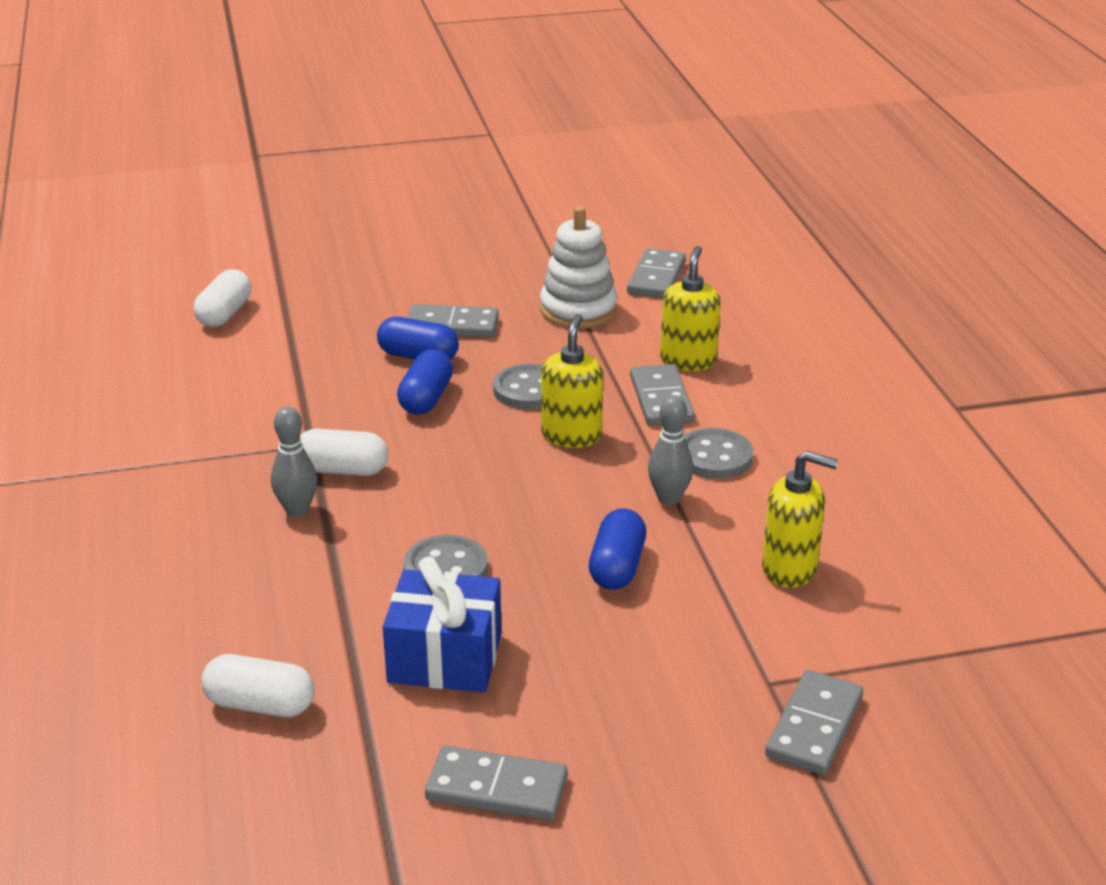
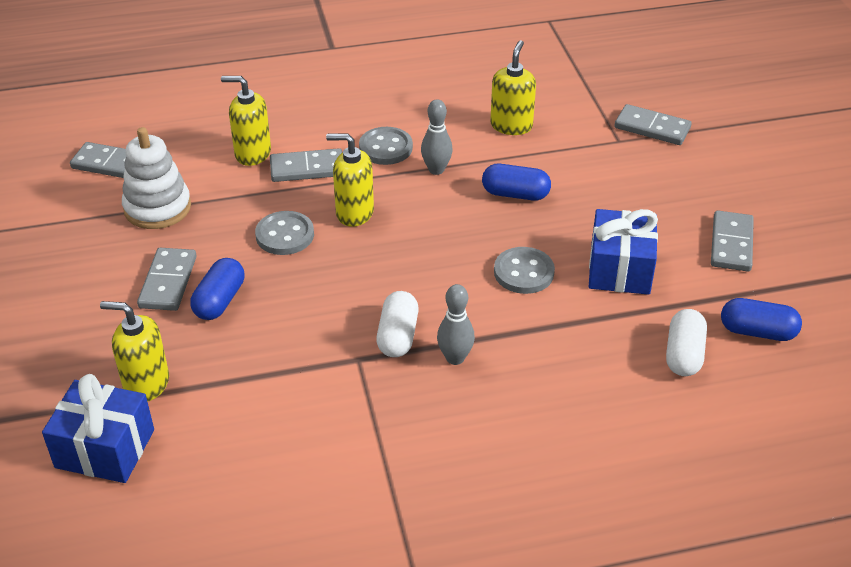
camera: 90 degrees left, 10 degrees up
white capsule [194,269,251,327] -> blue gift [42,374,154,483]
blue capsule [397,349,453,415] -> blue capsule moved to [721,298,802,341]
none -> yellow soap dispenser [100,301,169,402]

